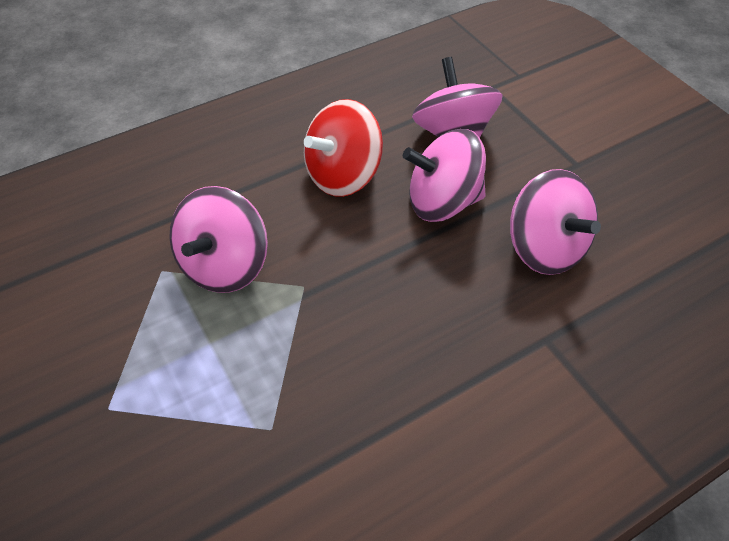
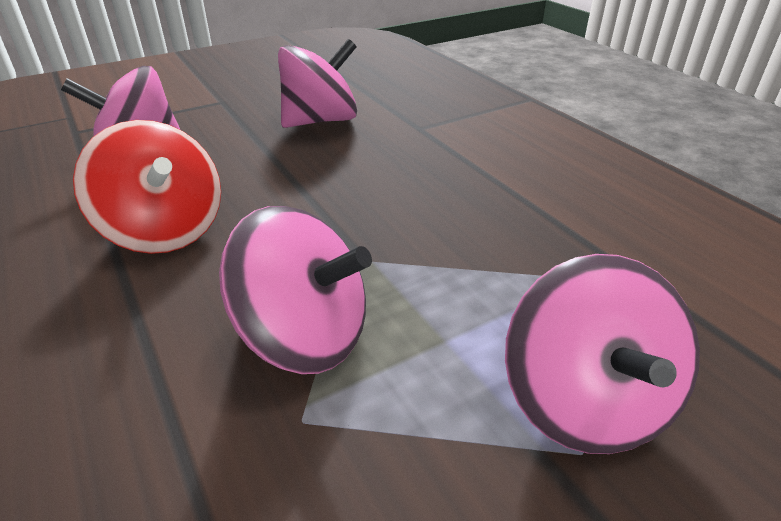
camera: 90 degrees left, 15 degrees down
pink spinning top [403,129,486,222] -> pink spinning top moved to [505,254,700,454]

